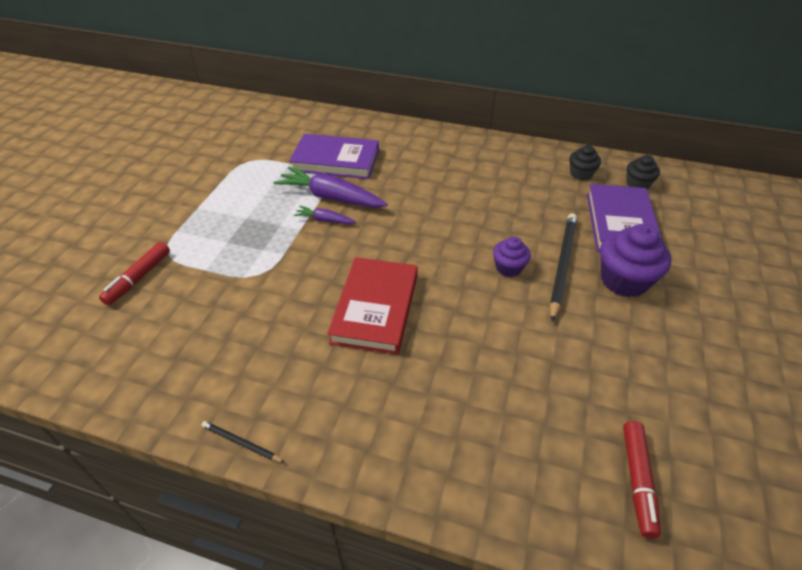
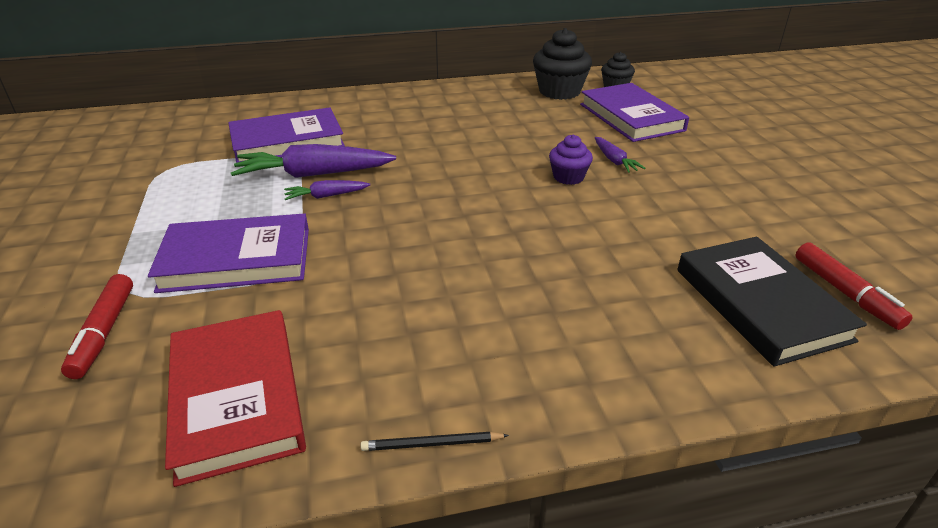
camera: 30 degrees left, 10 degrees down
red book [327,257,418,355] -> red book moved to [165,310,306,487]
black pencil [550,213,577,322] -> purple carrot [595,137,645,173]
black cupcake [569,145,601,180] -> black cupcake [533,28,592,100], size x1.73
purple cupcake [600,224,671,297] -> none
none -> purple book [148,213,309,293]
none -> black book [677,237,867,367]

